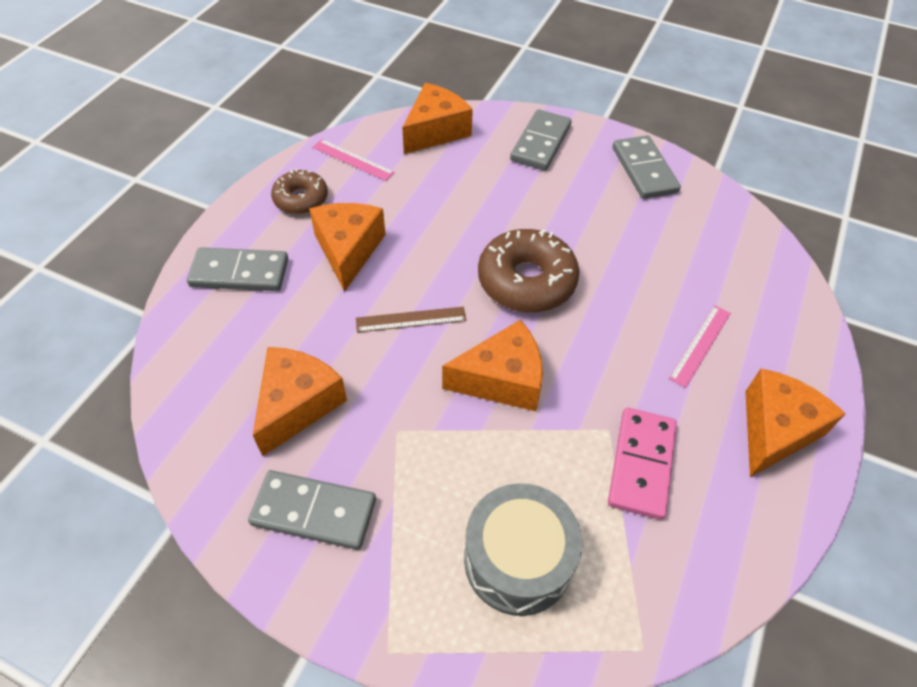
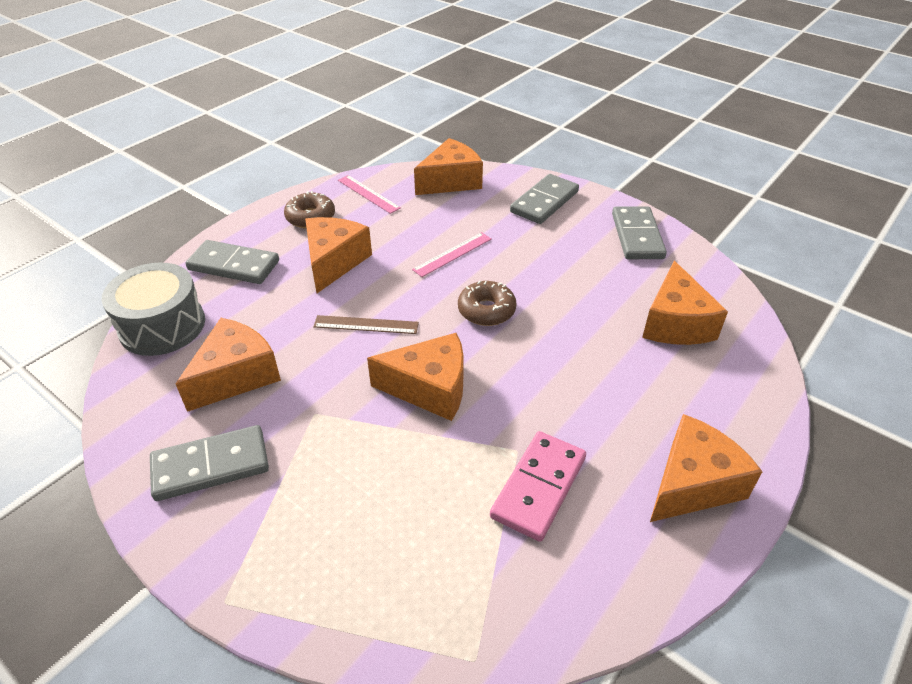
camera: 15 degrees right, 10 degrees down
grey domino [248,470,376,550] -> grey domino turned 45 degrees counterclockwise [150,425,269,501]
grey drum [464,483,583,616] -> grey drum moved to [102,262,205,356]
brown donut [478,229,579,313] -> brown donut [458,281,516,326], size x0.60
pink ruler [669,305,731,388] -> pink ruler moved to [412,232,492,277]
none -> orange cheese [642,261,728,345]

